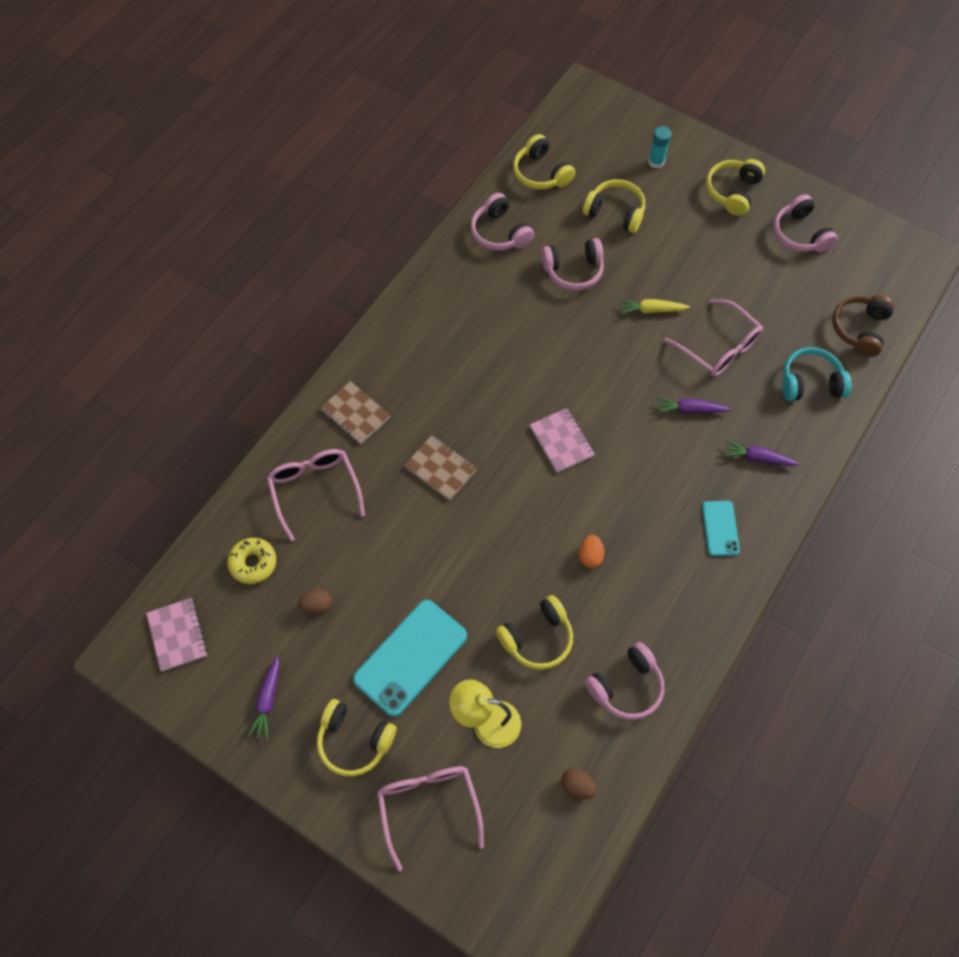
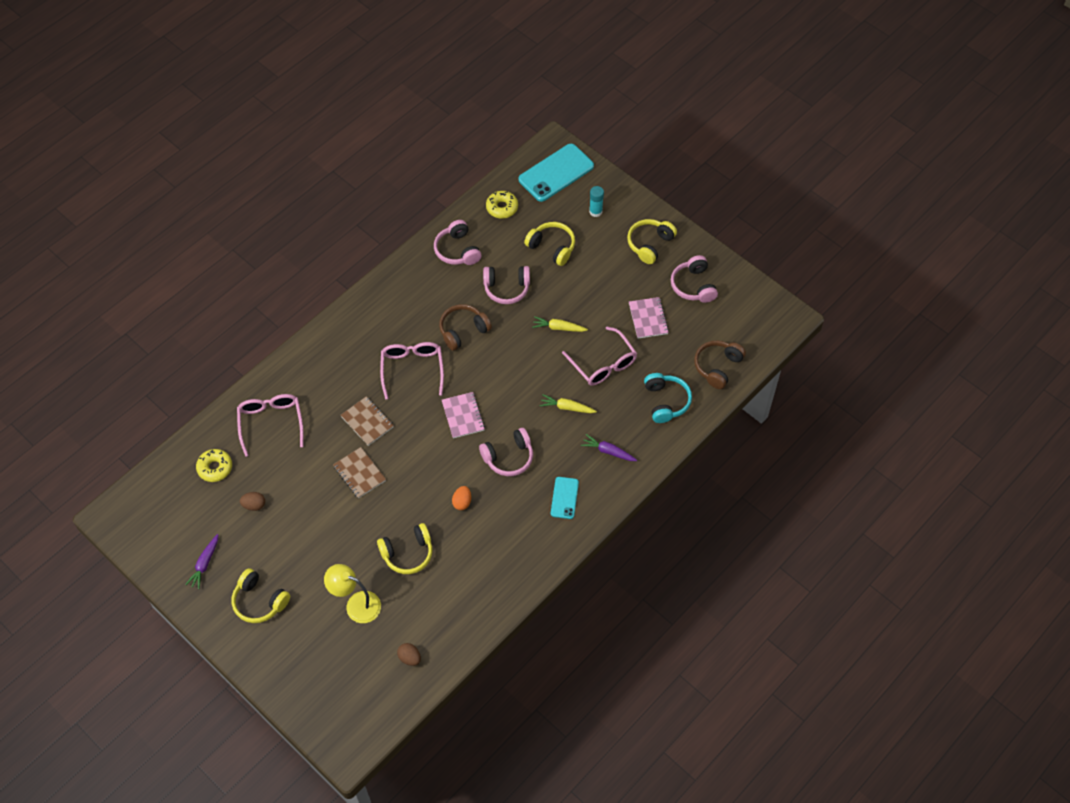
camera: 10 degrees right, 5 degrees down
pink notebook [146,598,207,671] -> pink notebook moved to [629,297,669,339]
brown notebook [320,381,390,444] -> brown notebook moved to [333,447,386,498]
turquoise phone [353,600,467,717] -> turquoise phone moved to [519,144,594,202]
pink glasses [377,766,484,871] -> pink glasses moved to [380,342,444,399]
yellow headphones [513,134,575,189] -> yellow donut [486,191,518,219]
pink headphones [585,642,664,720] -> pink headphones moved to [479,428,533,476]
purple carrot [656,397,731,413] -> yellow carrot [540,394,597,413]
turquoise headphones [782,347,851,401] -> turquoise headphones turned 75 degrees clockwise [644,373,692,423]
none -> brown headphones [439,304,492,351]

